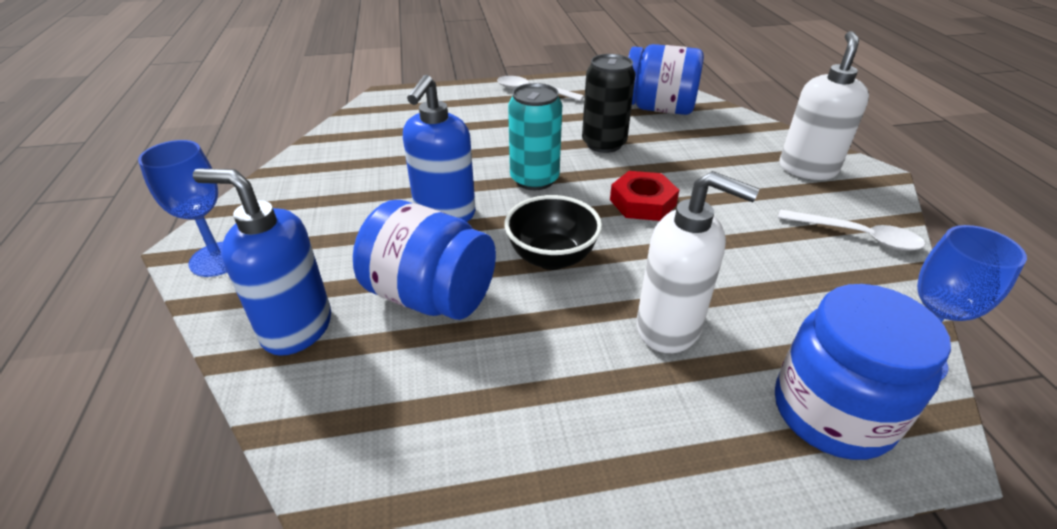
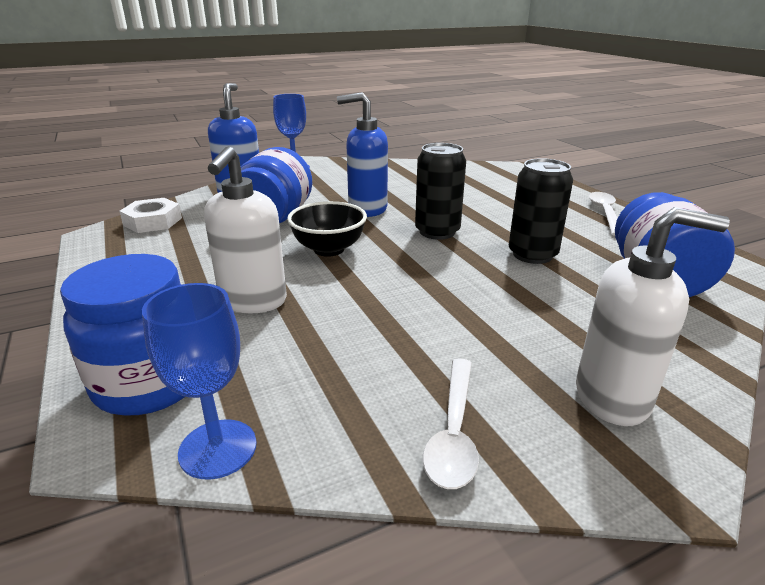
camera: 75 degrees right, 10 degrees down
turquoise can [508,83,562,190] -> black can [415,143,466,240]
red nut [610,171,679,221] -> none
none -> white nut [119,198,182,233]

